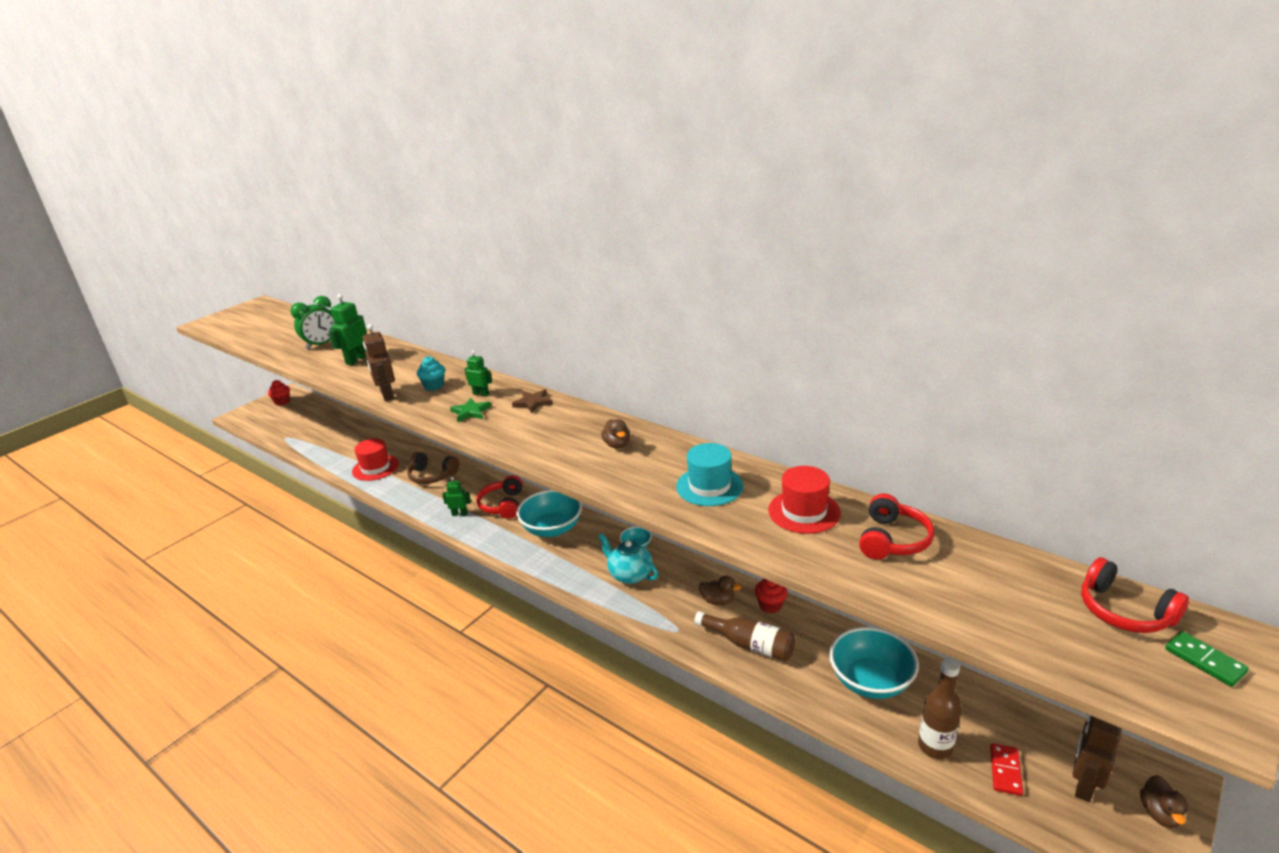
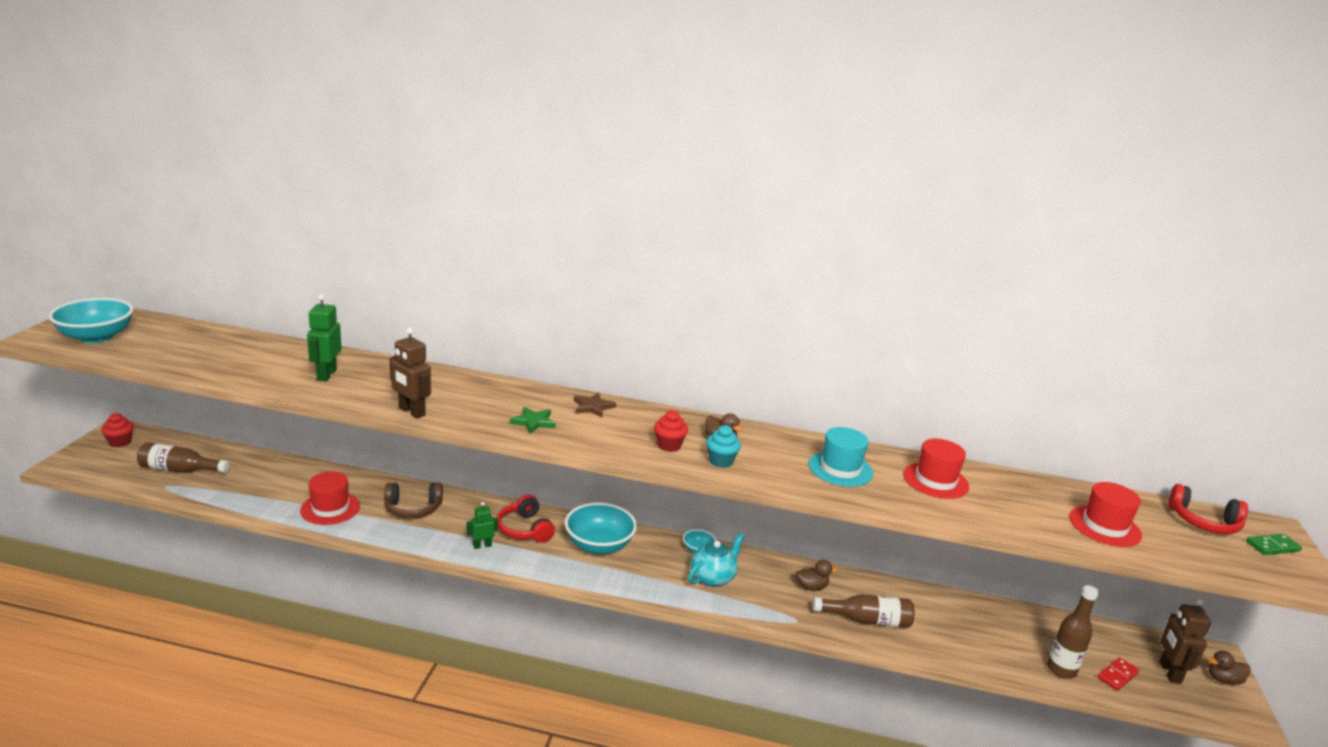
camera: 30 degrees left, 5 degrees down
green clock [290,296,337,350] -> none
turquoise cupcake [417,356,445,391] -> turquoise cupcake moved to [706,425,741,468]
green robot [465,351,492,397] -> none
turquoise teapot [598,533,658,584] -> turquoise teapot turned 120 degrees clockwise [688,533,744,587]
red cupcake [755,579,788,613] -> red cupcake moved to [654,410,688,452]
turquoise bowl [829,627,919,699] -> turquoise bowl moved to [49,298,134,343]
red headphones [859,494,934,560] -> none
red domino [990,743,1023,796] -> red domino turned 60 degrees clockwise [1097,657,1139,691]
brown duck [1140,775,1188,828] -> brown duck turned 105 degrees clockwise [1208,651,1251,685]
green domino [1165,631,1249,687] -> green domino turned 45 degrees counterclockwise [1246,534,1302,555]
none -> brown bottle [137,442,230,473]
none -> red hat [1069,482,1142,547]

